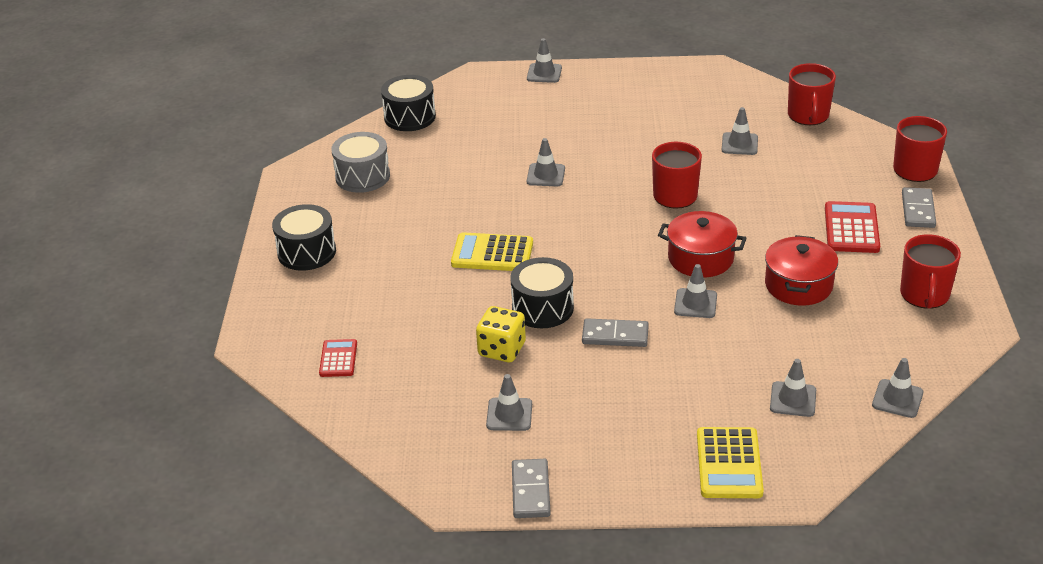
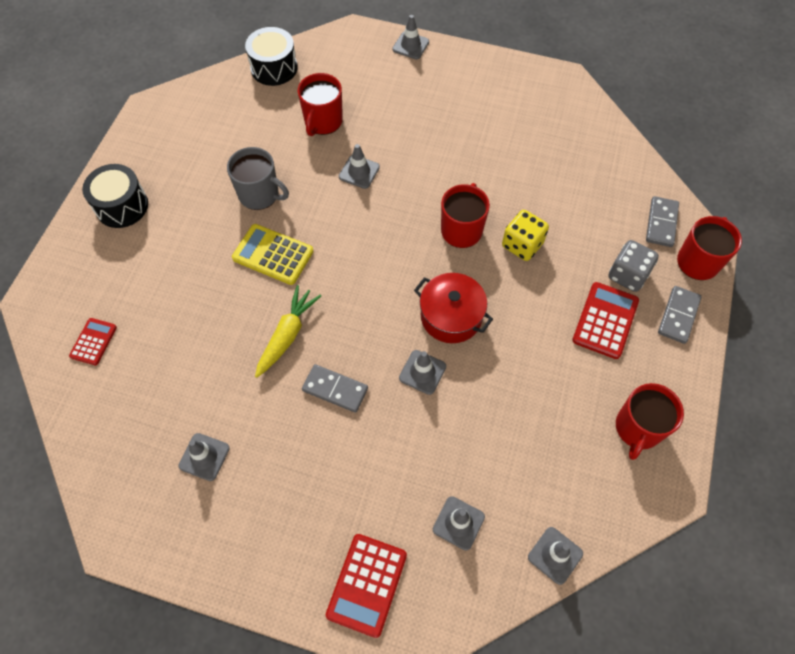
camera: 15 degrees right, 25 degrees up
grey drum [331,132,390,193] -> none
yellow dice [476,306,526,362] -> yellow dice moved to [502,210,549,261]
black drum [510,257,574,328] -> yellow carrot [255,285,321,378]
grey domino [512,459,551,518] -> grey domino moved to [646,196,679,247]
yellow calculator [697,427,764,498] -> red calculator [326,534,407,638]
grey traffic cone [722,107,758,155] -> none
red pot [765,235,838,306] -> none
red mug [788,63,836,125] -> red mug moved to [298,73,343,136]
none -> grey mug [227,147,289,210]
none -> grey dice [608,240,659,292]

